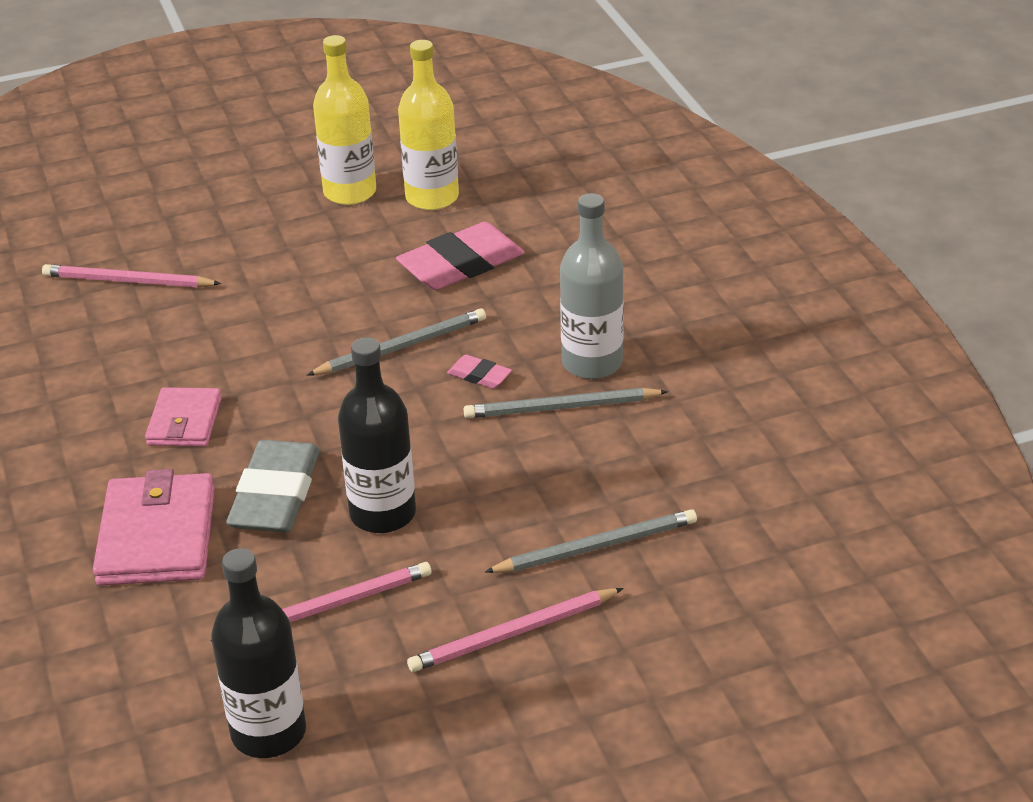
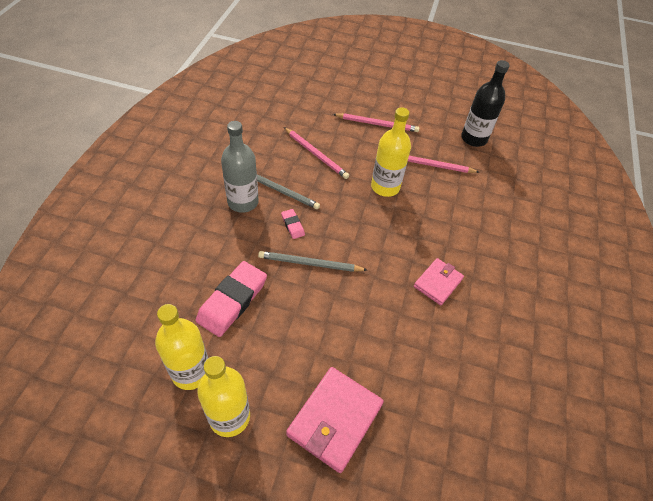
camera: 150 degrees left, 15 degrees up
pink pencil [42,264,221,288] -> pink pencil moved to [284,127,349,179]
pink wallet [93,469,215,586] -> pink wallet moved to [286,367,384,473]
grey eraser [226,440,320,532] -> none
black bottle [338,337,416,533] -> yellow bottle [371,107,411,197]
pink eraser [396,222,525,290] -> pink eraser turned 60 degrees counterclockwise [196,261,267,337]
grey pencil [485,509,697,573] -> none

